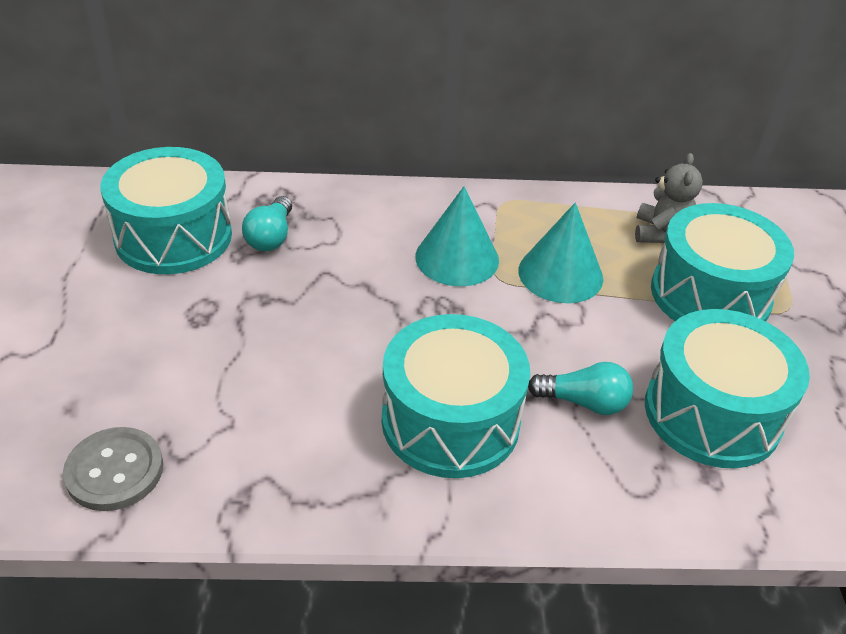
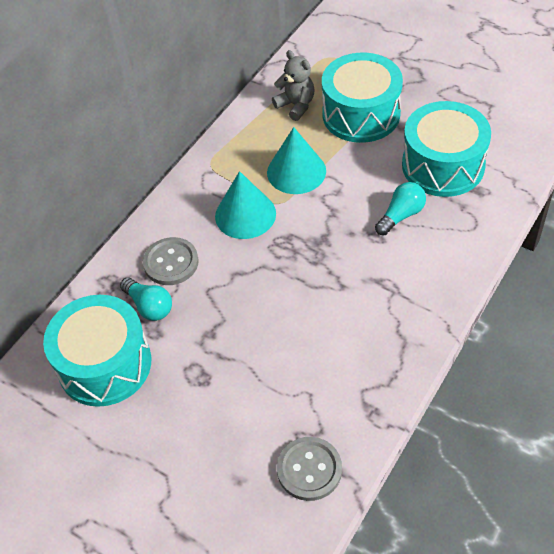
camera: 50 degrees left, 10 degrees up
turquoise drum [382,314,530,478] -> none
none -> grey button [143,237,199,285]

